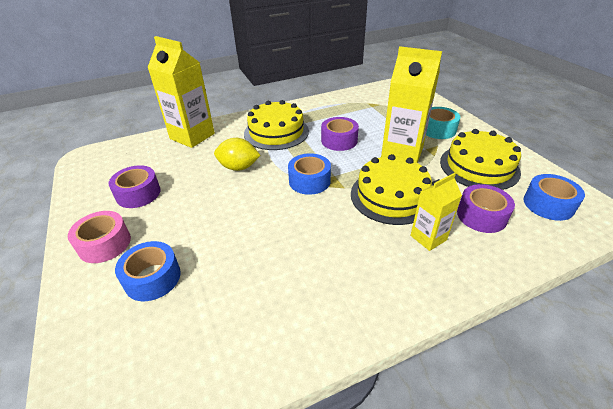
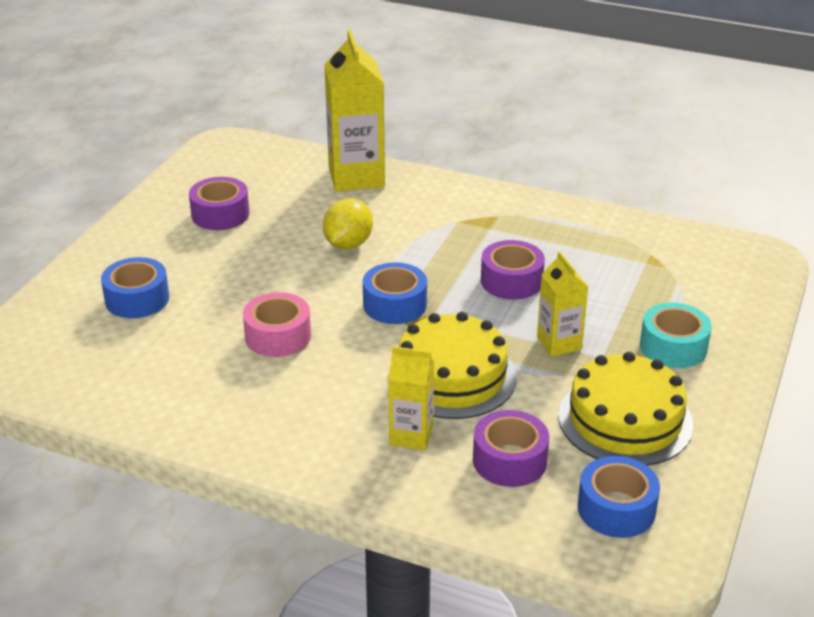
camera: 45 degrees right, 5 degrees down
pink tape [68,211,131,263] -> pink tape moved to [243,292,311,357]
yellow lemon [214,138,261,171] -> yellow lemon turned 60 degrees clockwise [323,198,373,249]
yellow cake [244,100,309,150] -> none
yellow carton [381,46,442,163] -> yellow carton [537,251,588,357], size x0.57

